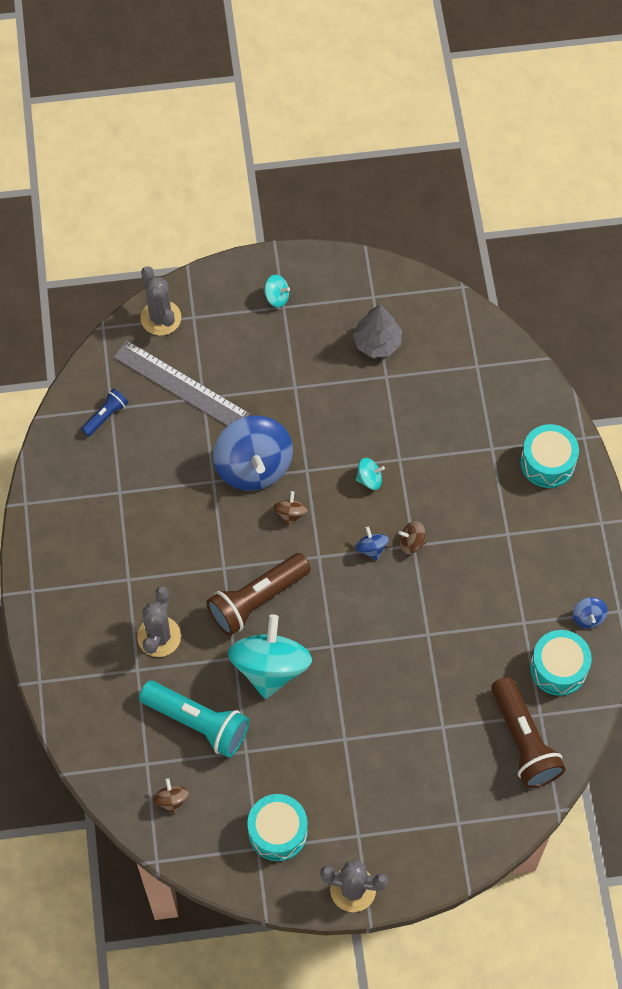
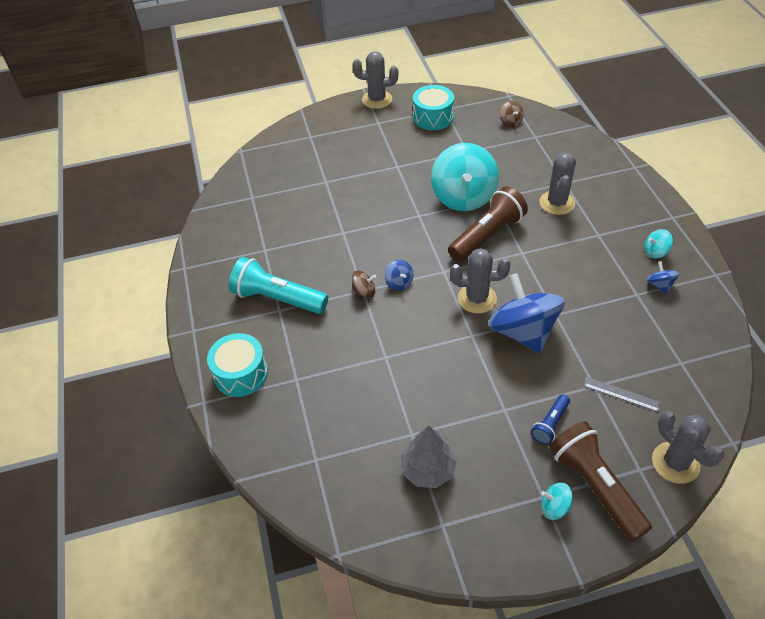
camera: 175 degrees right, 15 degrees down
blue flashlight [81,388,128,436] -> blue flashlight moved to [531,394,570,445]
grey ruler [113,340,250,426] -> grey ruler [583,377,662,412], size x0.48
turquoise flashlight [139,681,249,758] -> turquoise flashlight moved to [229,257,328,314]
brown spinning top [274,491,308,526] -> grey cactus [450,248,511,314]
turquoise spinning top [356,458,385,490] -> turquoise spinning top moved to [645,229,673,258]
brown flashlight [491,677,566,788] -> brown flashlight moved to [549,421,652,542]
turquoise drum [530,630,592,696] -> none
blue spinning top [573,597,608,628] -> blue spinning top moved to [647,261,680,294]

